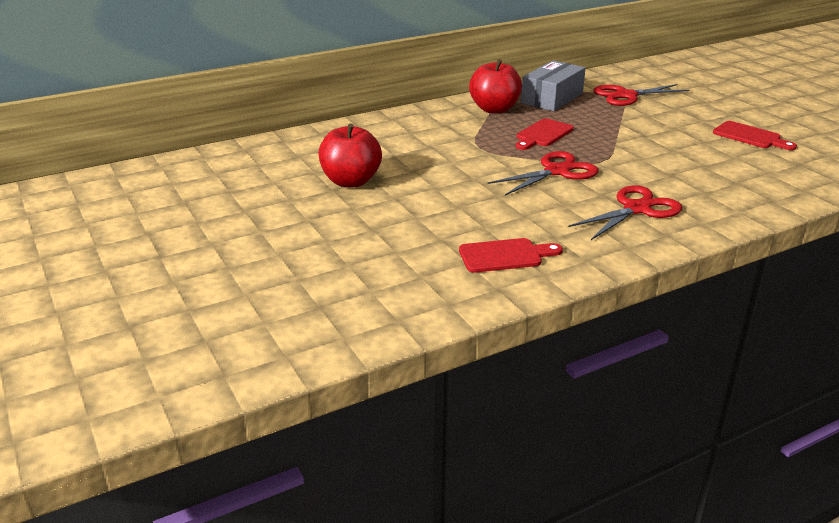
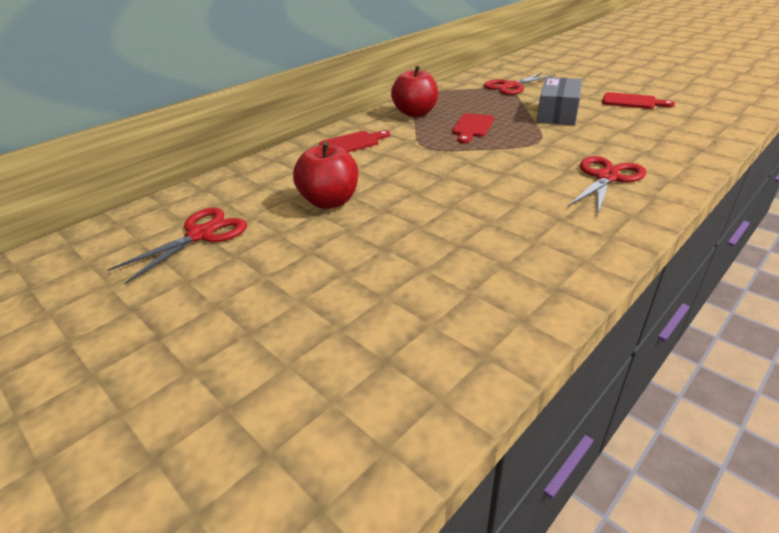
camera: 15 degrees left, 5 degrees up
red cutting board [459,238,563,273] -> red cutting board moved to [319,130,390,152]
red scissors [487,151,599,195] -> red scissors moved to [107,208,247,284]
grey box [521,60,586,111] -> grey box moved to [537,77,582,125]

